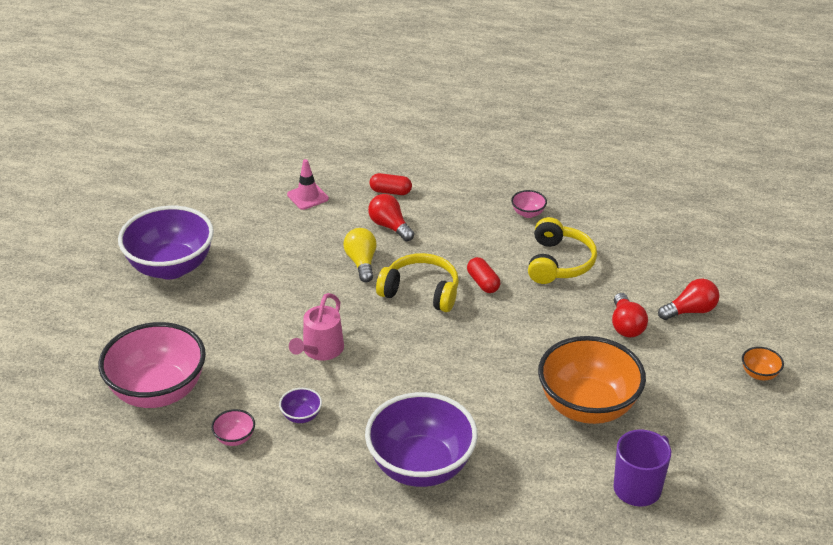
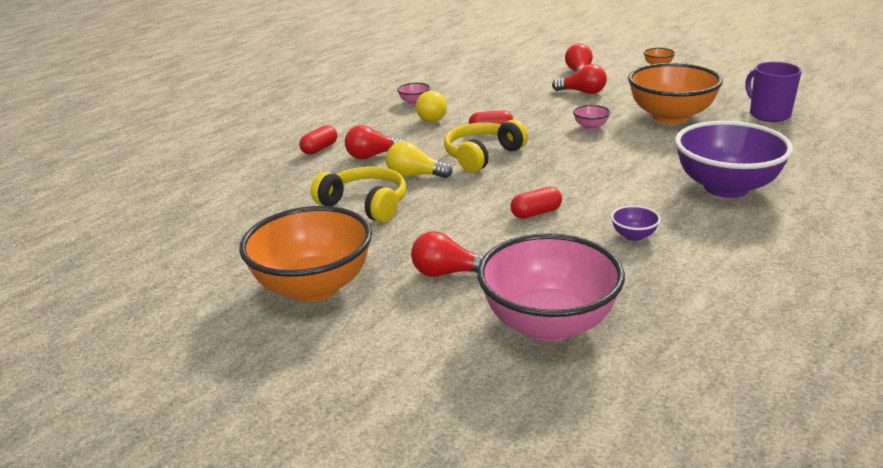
camera: 65 degrees left, 10 degrees down
purple bowl [118,206,214,279] -> orange bowl [239,206,372,302]
pink bowl [211,409,255,446] -> pink bowl moved to [573,105,610,130]
pink traffic cone [287,159,329,210] -> none
pink watering can [289,293,344,361] -> red capsule [510,187,562,219]
yellow headphones [528,217,597,284] -> yellow headphones moved to [311,166,406,223]
none -> red light bulb [411,231,484,277]
none -> yellow light bulb [416,91,447,122]

